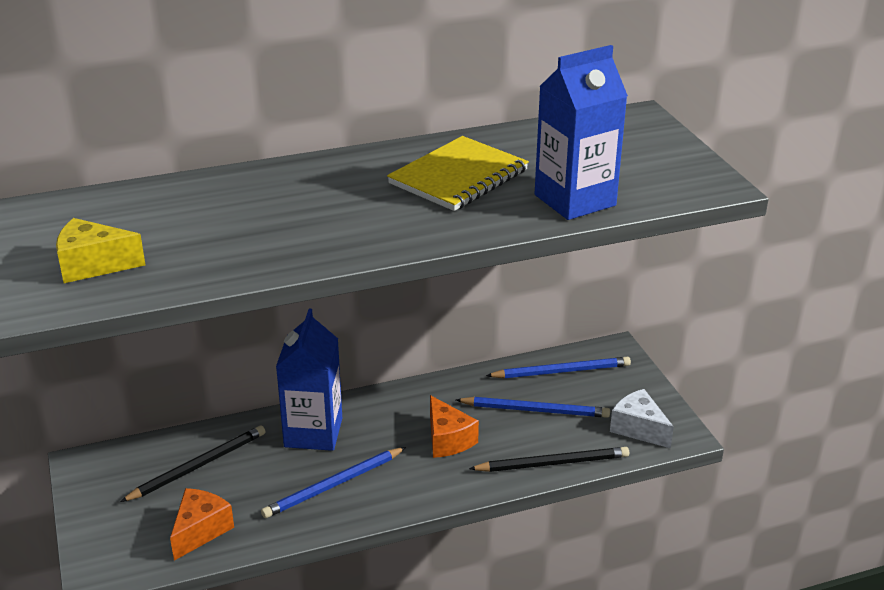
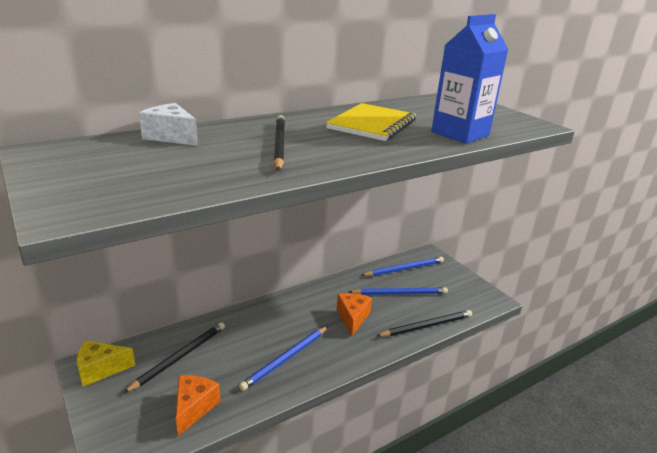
camera: 15 degrees left, 5 degrees down
yellow cheese [56,218,145,283] -> yellow cheese moved to [77,341,135,387]
blue carton [276,309,342,451] -> none
orange cheese [430,395,479,458] -> orange cheese turned 135 degrees counterclockwise [337,293,372,337]
white cheese [610,389,674,448] -> white cheese moved to [139,103,198,146]
none -> black pencil [274,115,285,171]

